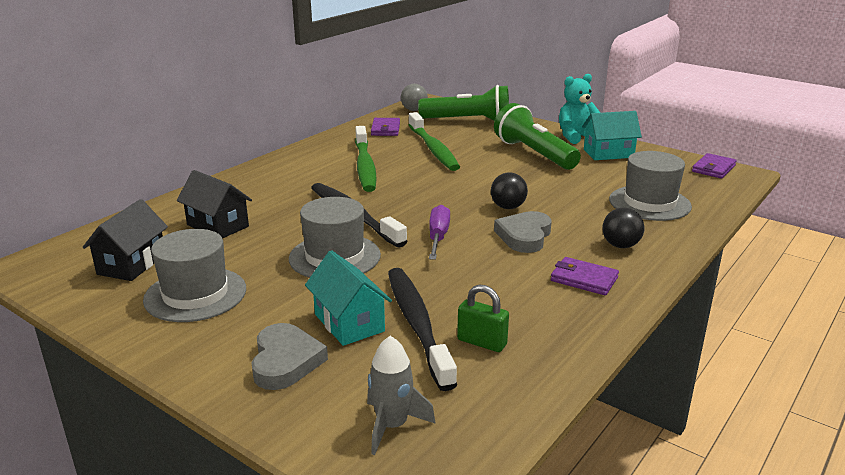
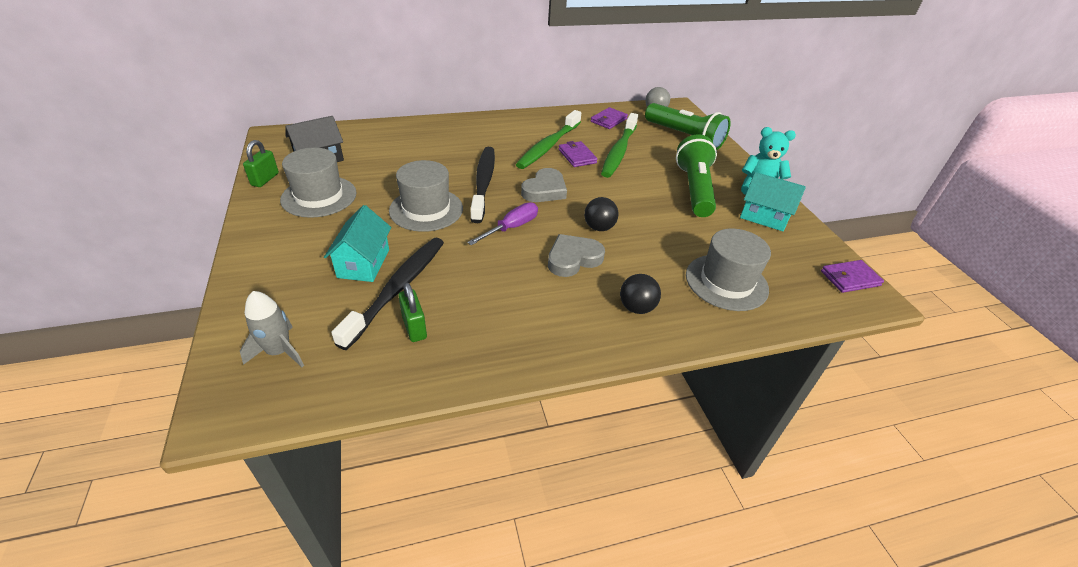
camera: 35 degrees right, 15 degrees up
black house [177,170,252,239] -> none
grey heart [252,323,328,390] -> grey heart moved to [521,168,567,202]
purple wallet [551,257,619,295] -> purple wallet moved to [559,141,598,167]
none -> green padlock [243,140,279,187]

